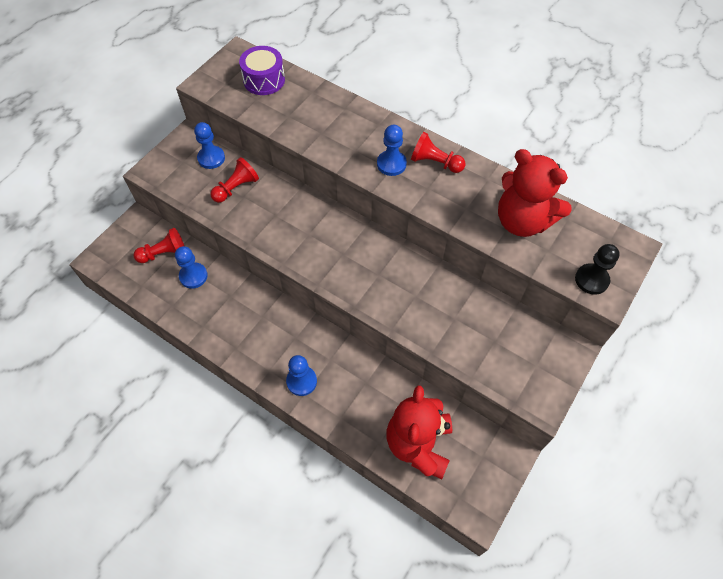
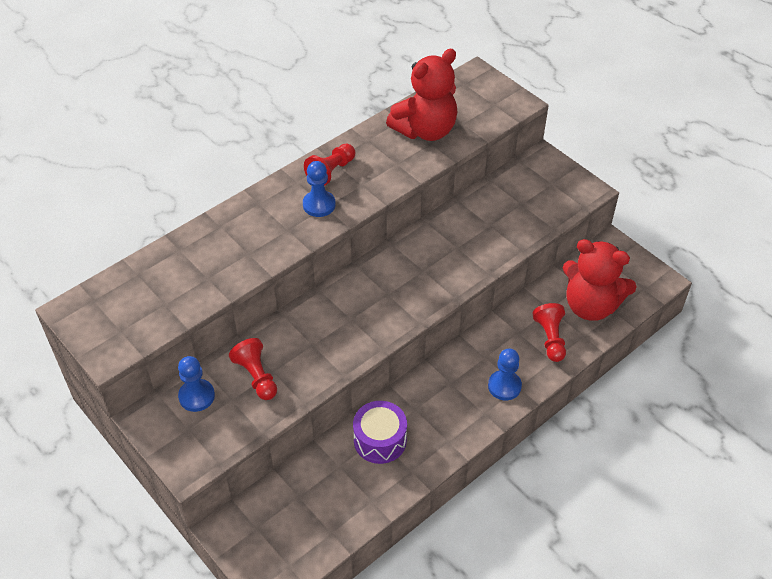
camera: 75 degrees left, 10 degrees down
red pawn [134,228,184,263] -> red pawn moved to [532,303,566,362]
blue pawn [175,246,208,289] -> none
purple drum [239,46,285,95] -> purple drum moved to [353,401,407,464]
black pawn [575,244,620,295] -> none

